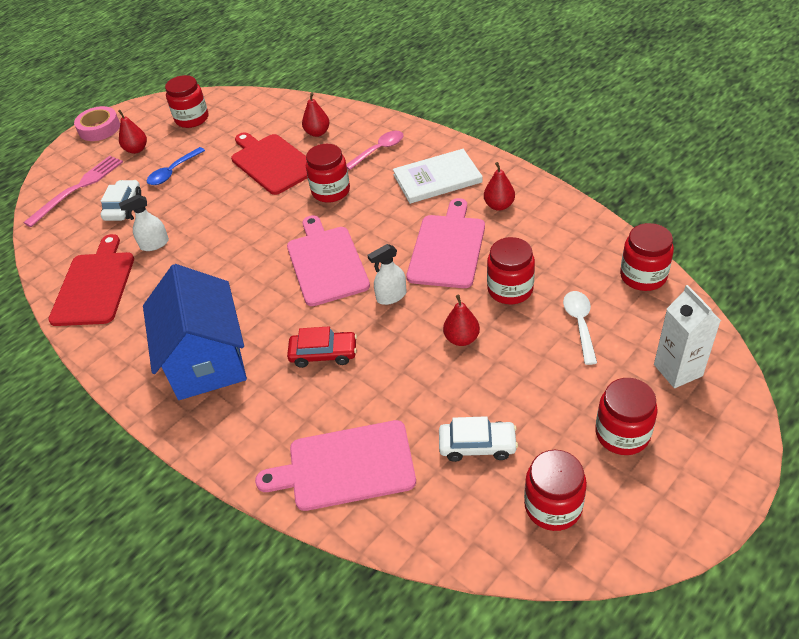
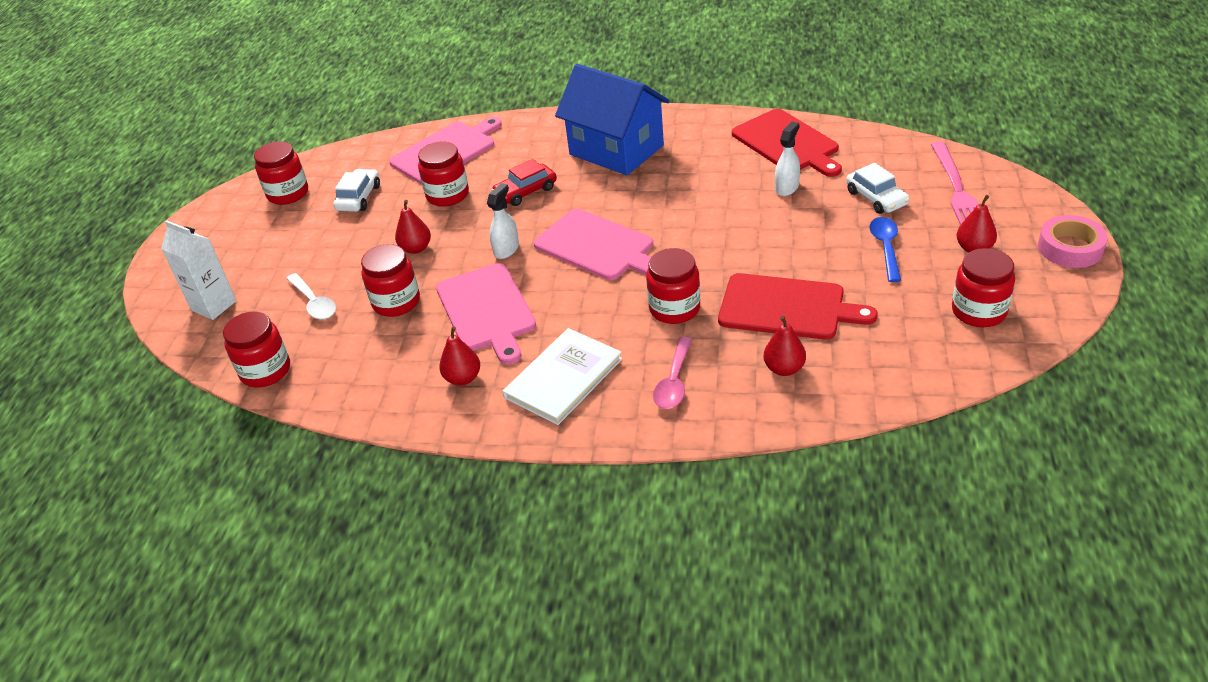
camera: 145 degrees right, 5 degrees down
white car [439,416,518,462] -> white car turned 135 degrees clockwise [333,169,380,212]
red jar [595,378,658,455] -> red jar moved to [418,141,469,207]

